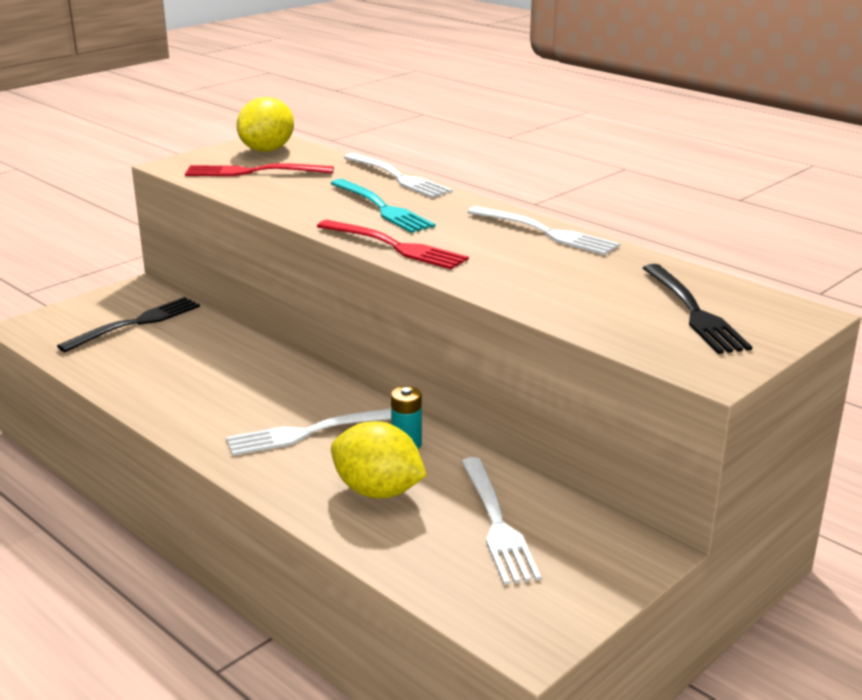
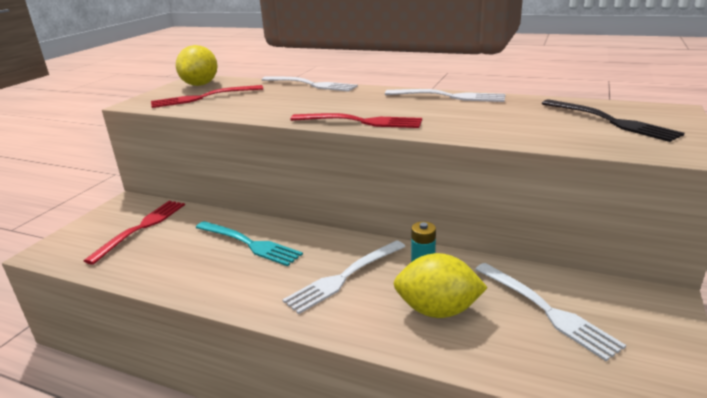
camera: 20 degrees left, 0 degrees up
black fork [57,297,200,352] -> red fork [84,201,185,265]
turquoise fork [330,179,435,233] -> turquoise fork moved to [196,221,303,266]

